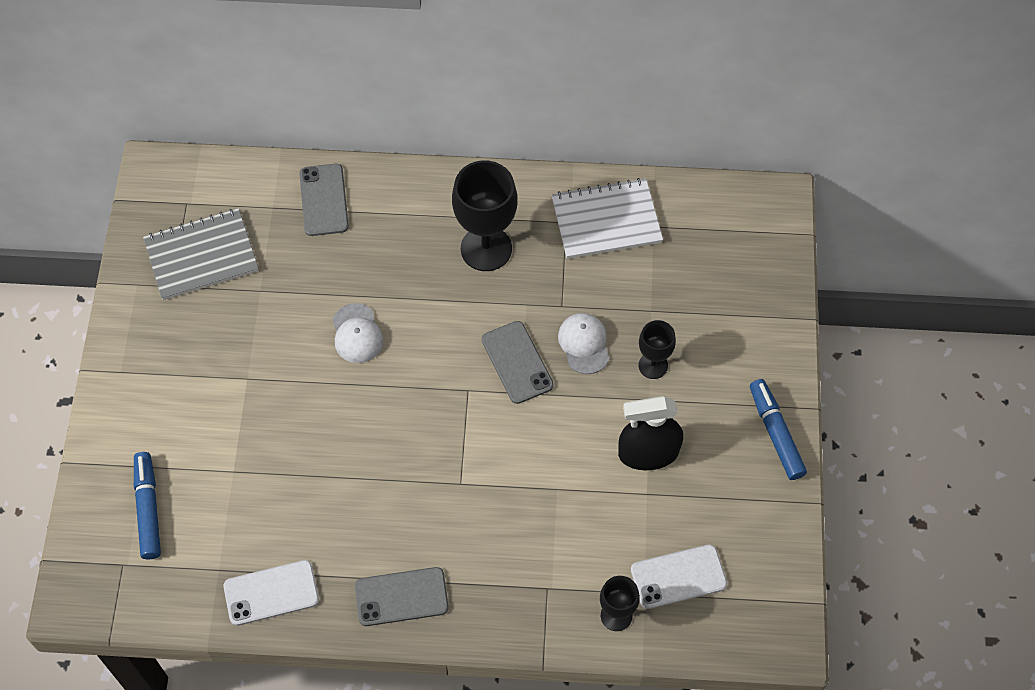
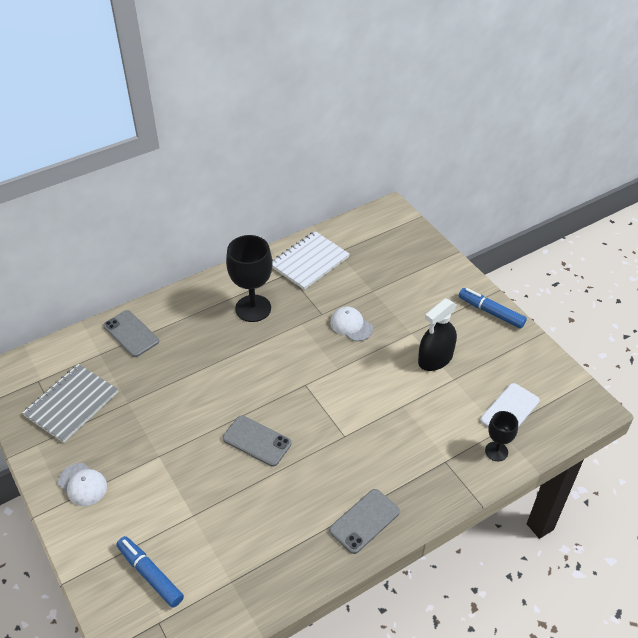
camera: 35 degrees left, 15 degrees down
white phone [224,560,319,626] -> none
white cap [333,303,383,363] -> white cap moved to [58,463,107,506]
grey phone [482,321,554,404] -> grey phone moved to [223,415,292,467]
black goblet [638,320,676,379] -> none

